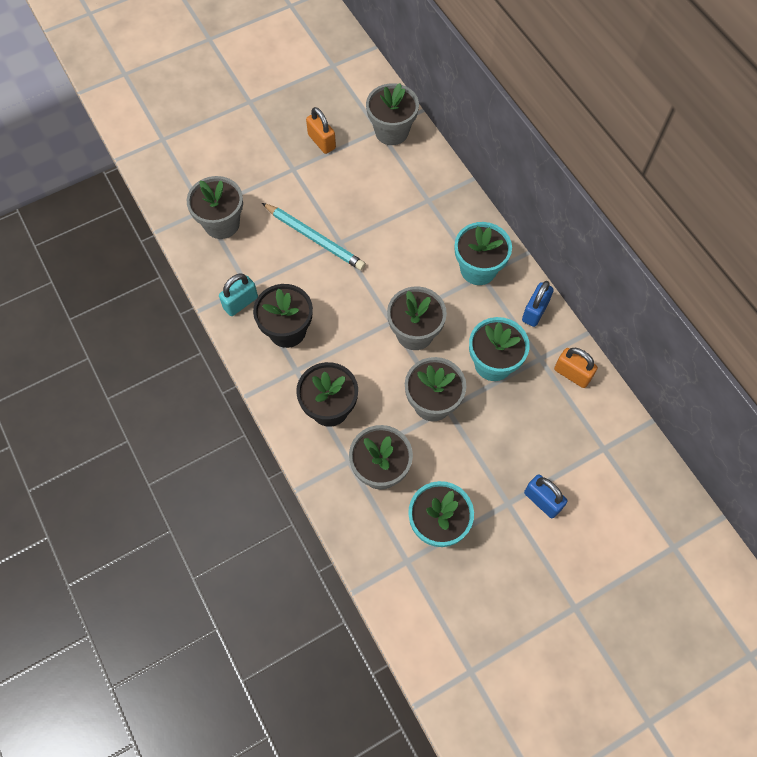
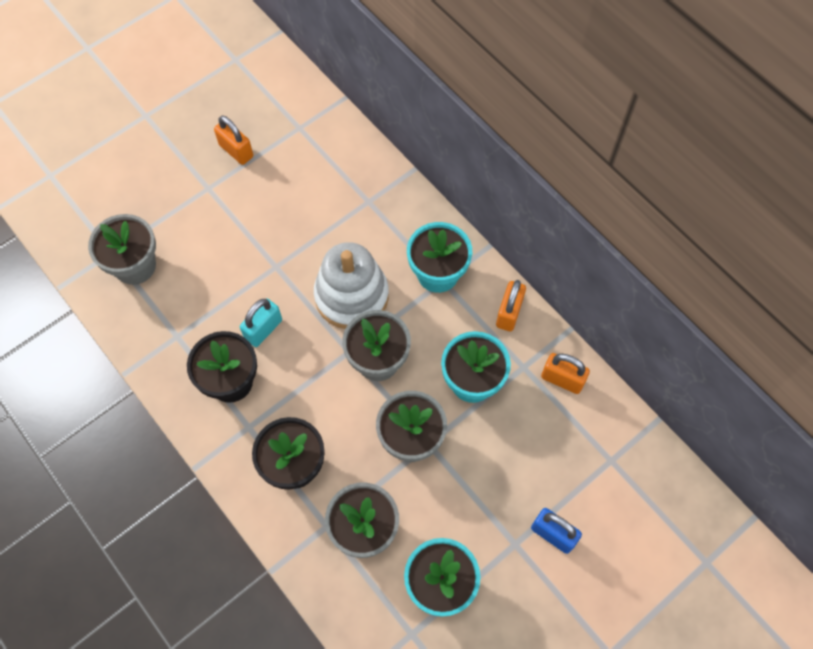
camera: 10 degrees left, 0 degrees up
turquoise padlock [219,273,258,316] -> turquoise padlock moved to [240,298,282,347]
turquoise pencil [262,203,366,270] -> none
grey flower pot [366,83,419,145] -> none
blue padlock [522,281,554,327] -> orange padlock [496,280,526,331]
none -> white stacking toy [314,242,389,329]

